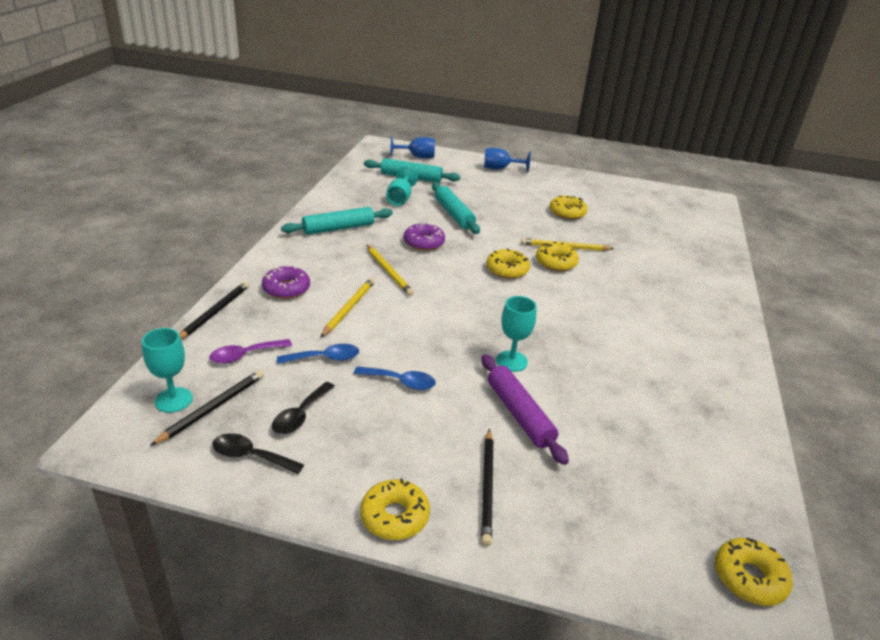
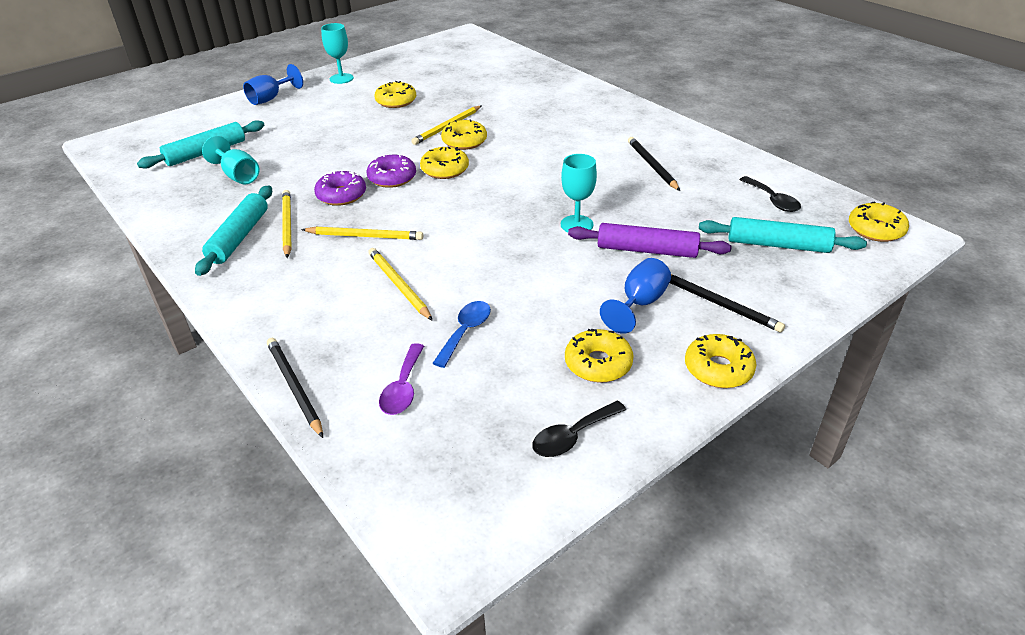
camera: 50 degrees left, 5 degrees up
turquoise goblet [142,328,193,413] -> turquoise goblet moved to [321,23,354,84]
black pencil [150,370,264,446] -> black pencil moved to [628,137,680,191]
purple donut [262,265,310,299] -> purple donut moved to [366,154,416,188]
black spoon [272,382,335,434] -> black spoon moved to [739,176,801,212]
blue spoon [354,366,436,390] -> none
blue goblet [390,136,435,158] -> blue goblet moved to [600,258,671,334]
turquoise rolling pin [432,183,480,234] -> turquoise rolling pin moved to [699,217,867,253]
none -> yellow pencil [282,190,292,258]
none -> yellow donut [565,329,634,382]

